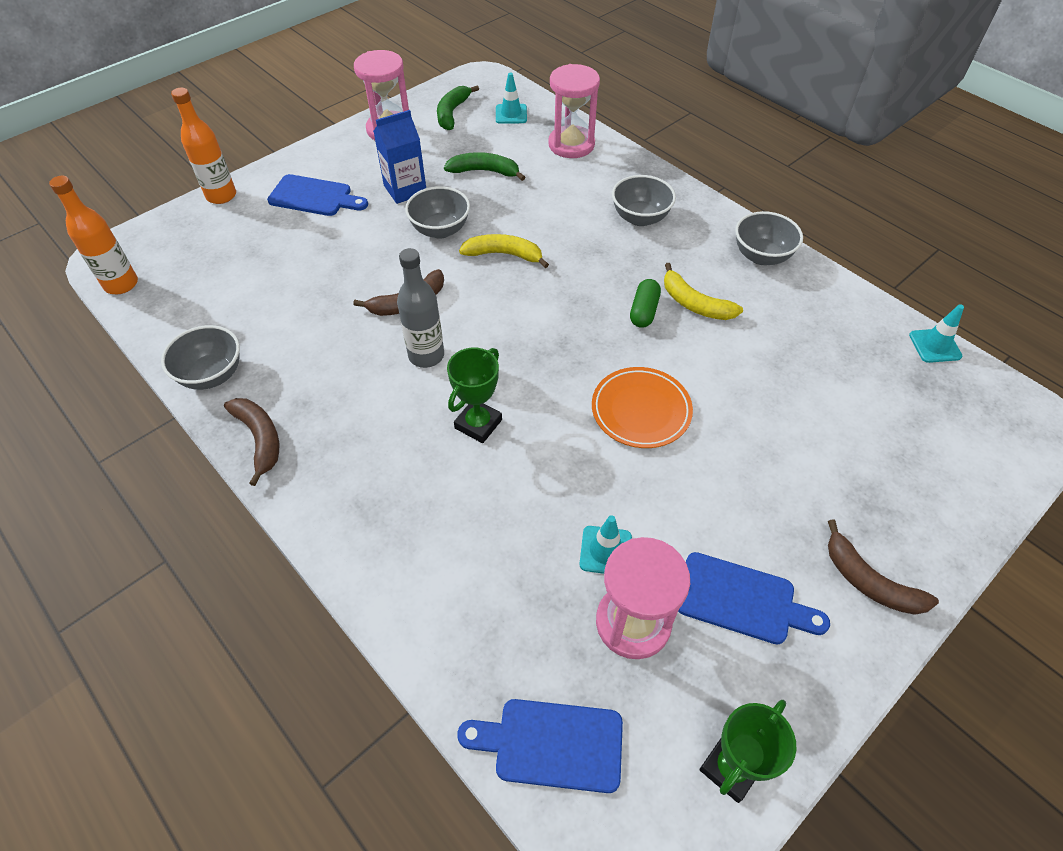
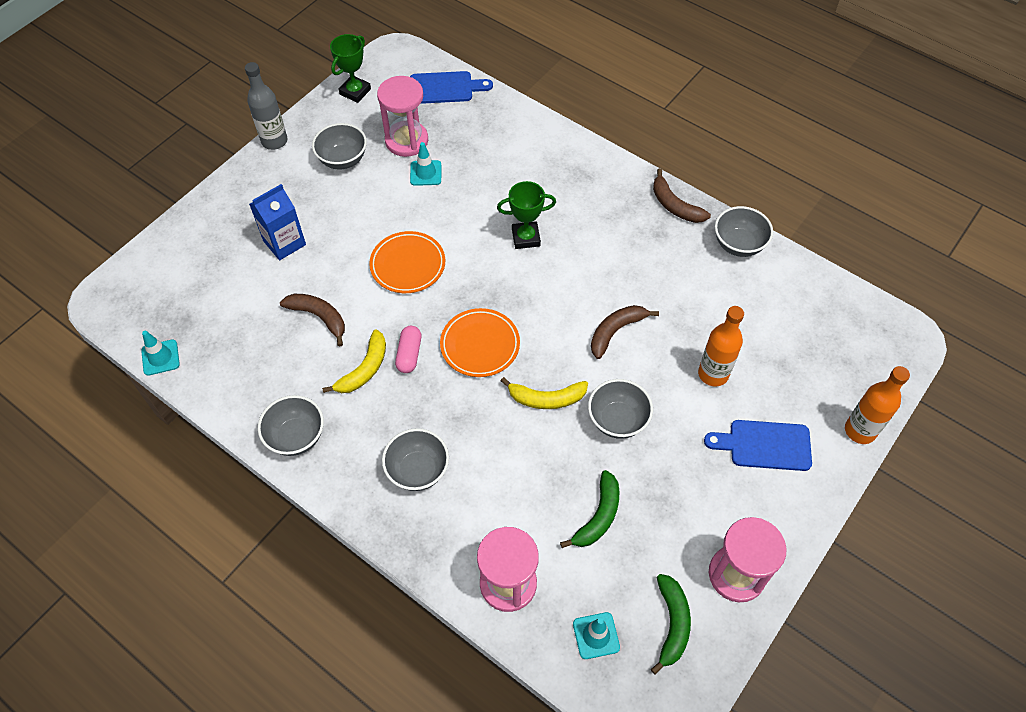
camera: 170 degrees right, 5 degrees up
orange bottle [49,176,138,294] -> orange bottle moved to [698,306,744,387]
blue carton [373,110,426,204] -> blue carton moved to [249,184,306,260]
grey bottle [397,248,444,368] -> grey bottle moved to [245,62,288,150]
green banana [444,152,526,181] -> green banana turned 60 degrees counterclockwise [560,470,619,548]
green trophy [447,348,502,443] -> green trophy turned 60 degrees clockwise [497,181,556,249]
green capsule [630,279,661,328] -> pink capsule [395,326,421,373]
yellow banana [664,263,743,320] -> yellow banana turned 90 degrees clockwise [322,329,386,393]
blue cutting board [678,552,830,645] -> grey bowl [312,123,367,170]
brown banana [828,520,939,615] -> brown banana moved to [280,294,345,346]
none -> orange plate [440,308,520,377]

